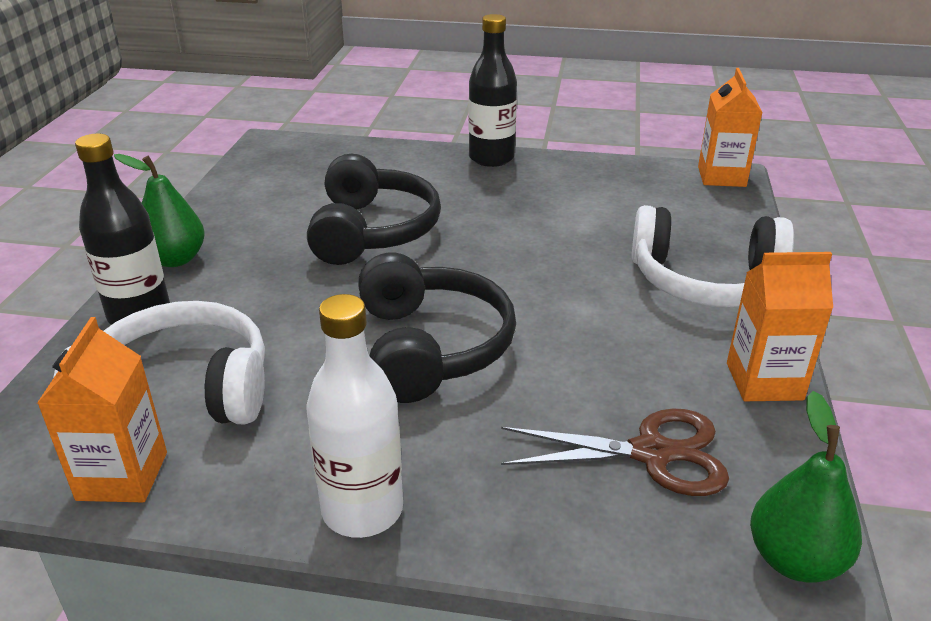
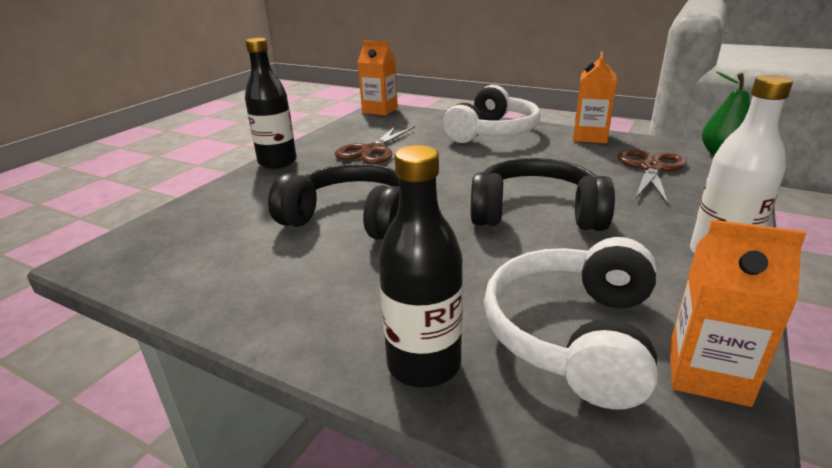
camera: 70 degrees left, 5 degrees down
green pear [114,154,205,267] -> none
none -> brown scissors [335,126,415,164]

